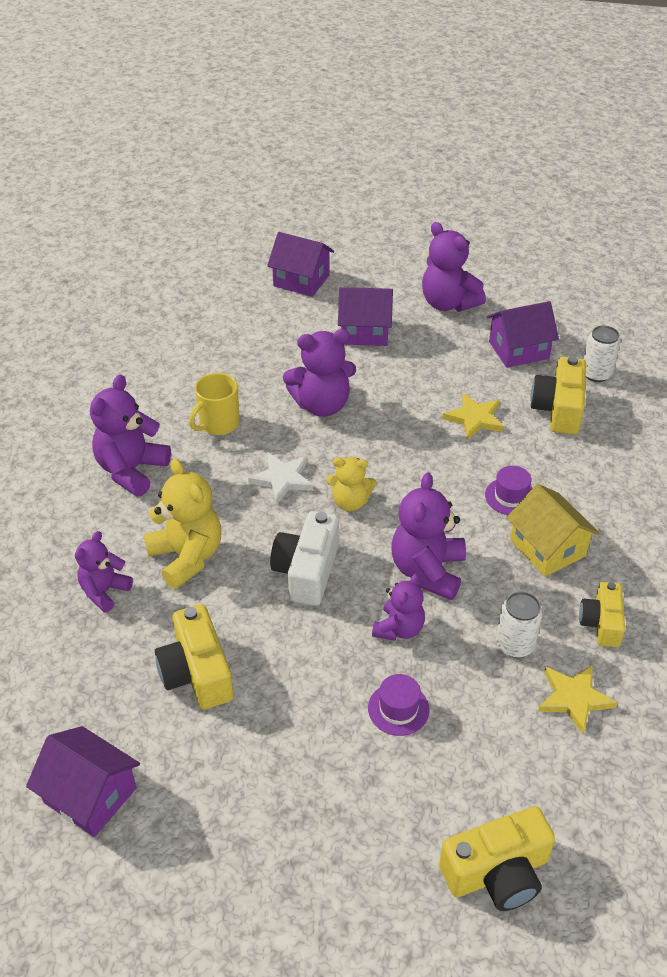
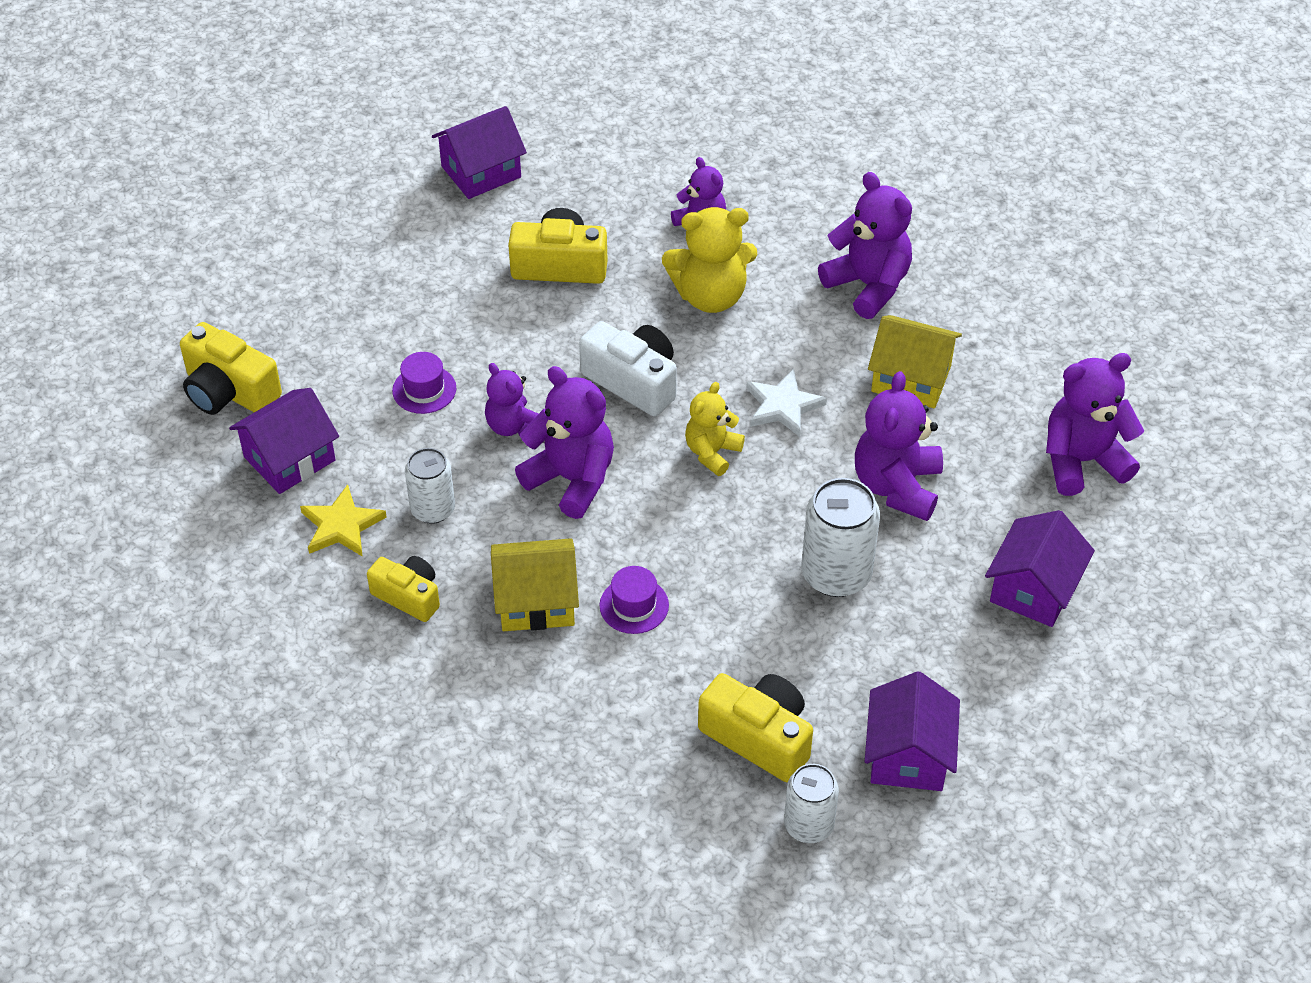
camera: 115 degrees right, 5 degrees up
yellow mug [189,373,240,435] -> yellow house [868,315,962,408]
purple house [267,232,334,297] -> purple house moved to [229,388,339,494]
purple teddy bear [422,222,486,312] -> purple teddy bear moved to [1046,353,1144,496]
yellow camera [439,806,555,911] -> yellow camera turned 60 degrees counterclockwise [180,322,282,415]
yellow star [442,393,504,440] -> none
none -> white can [801,478,880,597]

